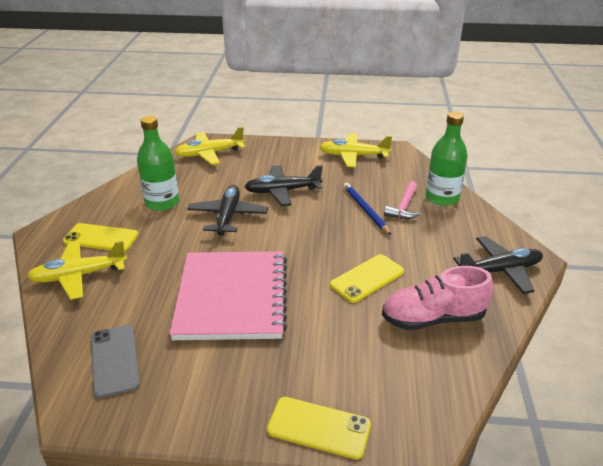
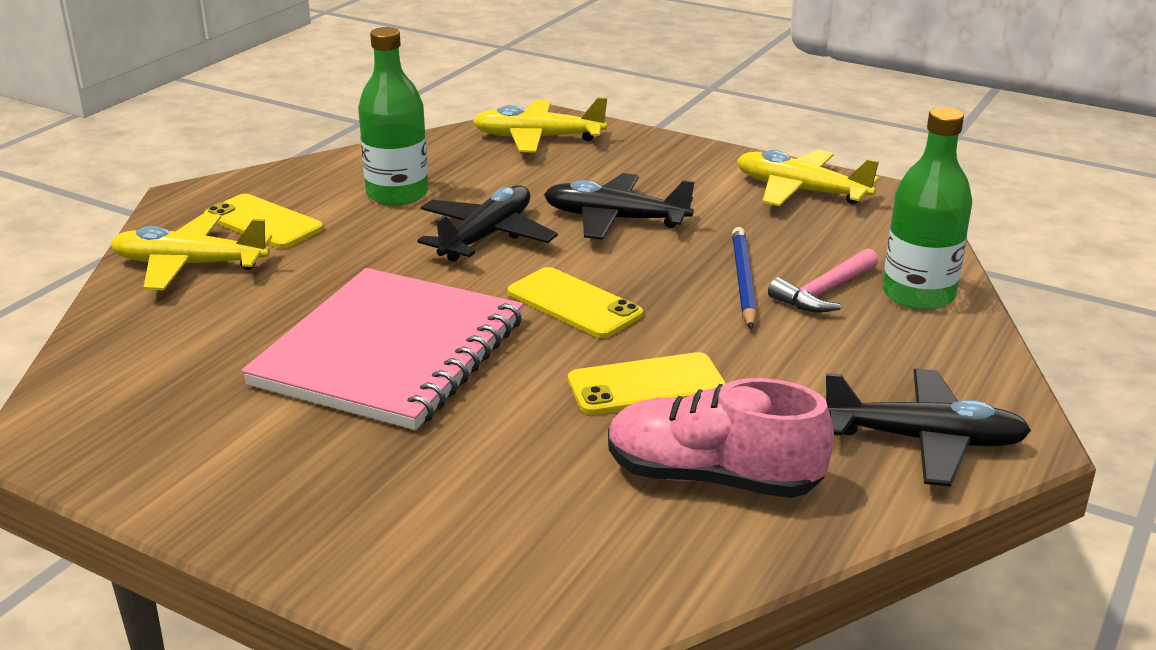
camera: 25 degrees right, 5 degrees down
grey phone [91,325,140,398] -> none
yellow phone [267,397,371,459] -> yellow phone moved to [508,267,643,338]

